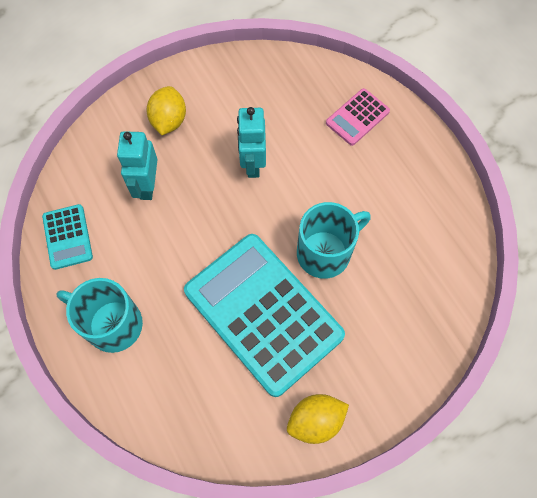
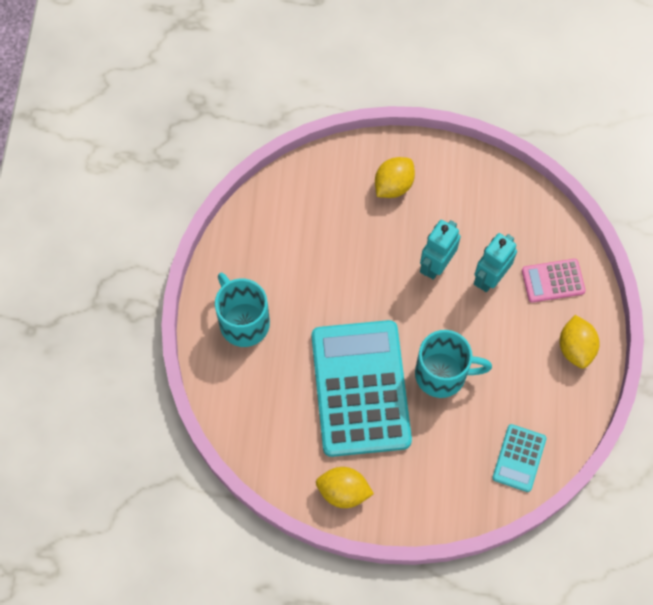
camera: 35 degrees right, 0 degrees up
turquoise calculator [42,204,93,270] -> turquoise calculator moved to [492,424,546,492]
turquoise robot [117,131,158,200] -> turquoise robot moved to [474,233,517,292]
none -> yellow lemon [559,315,600,369]

